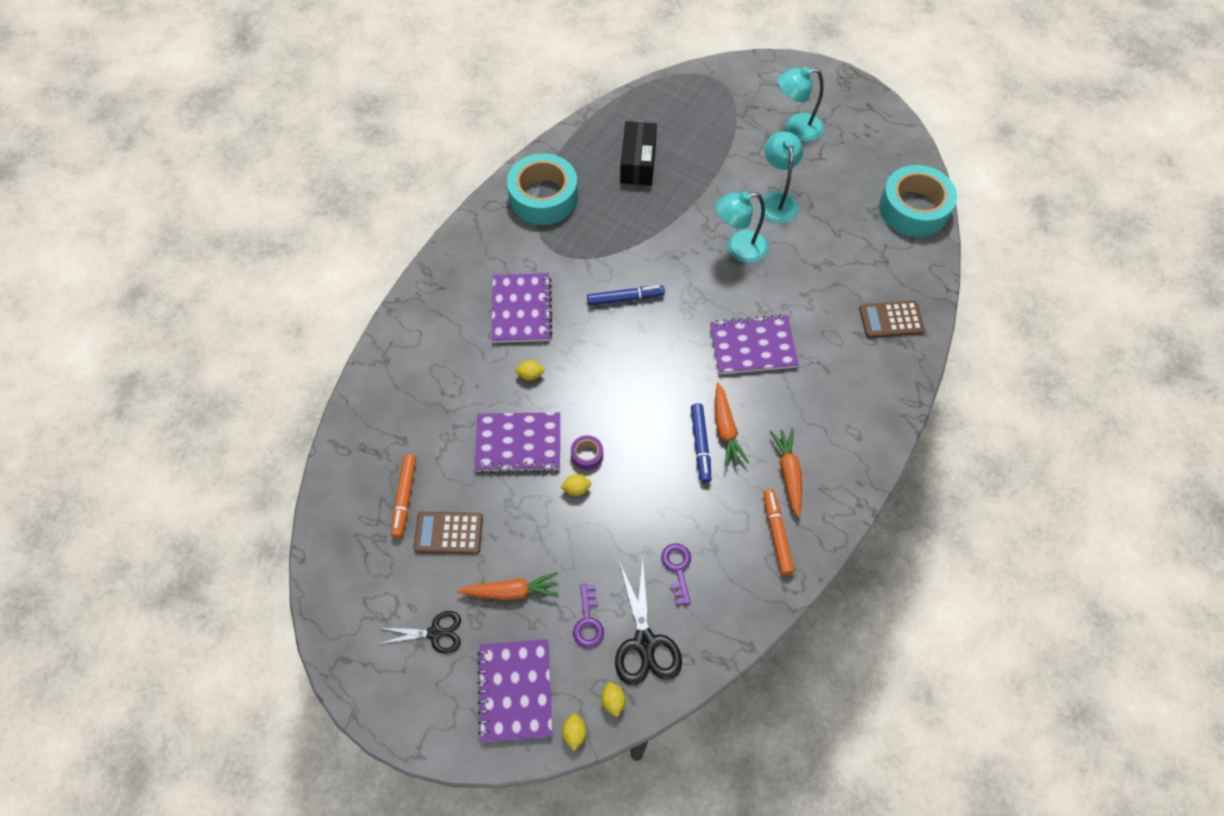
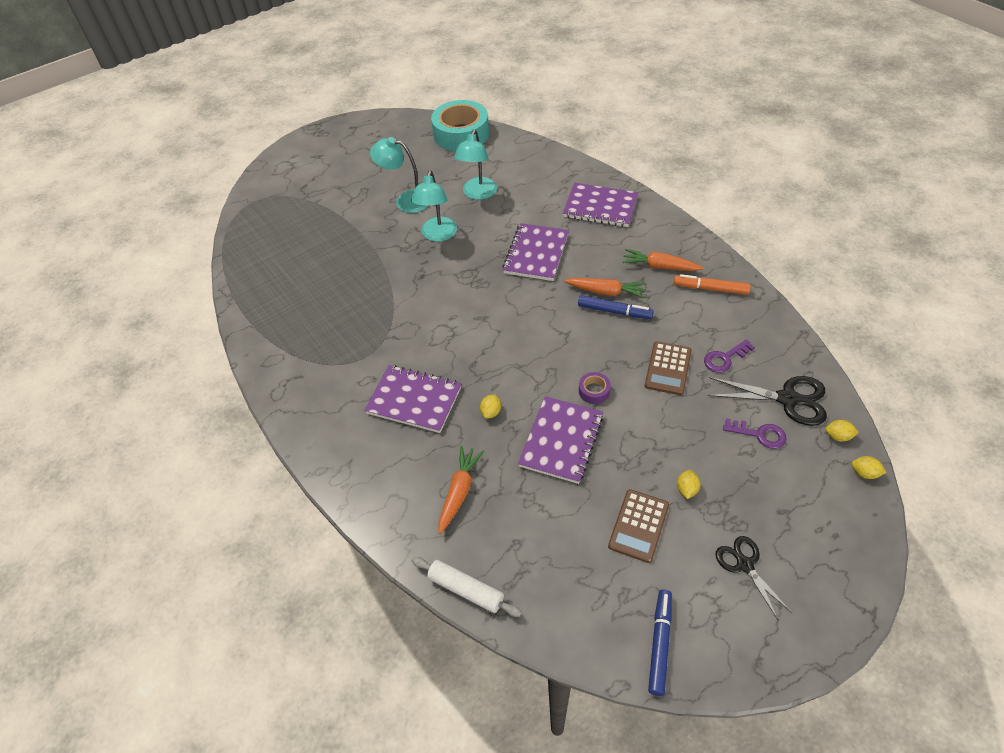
camera: 65 degrees left, 10 degrees down
black scissors [379,611,461,654] -> black scissors turned 45 degrees counterclockwise [716,536,792,619]
orange marker [391,454,416,538] -> none
orange carrot [457,572,559,600] -> orange carrot moved to [438,446,484,534]
purple notebook [477,639,552,742] -> purple notebook moved to [563,183,638,227]
turquoise tape [507,153,578,225] -> none
yellow lemon [560,474,591,496] -> yellow lemon moved to [677,470,700,499]
blue marker [587,285,665,306] -> blue marker moved to [648,590,672,696]
black box [620,121,657,185] -> none
purple key [661,544,691,605] -> purple key turned 45 degrees counterclockwise [704,339,755,373]
turquoise lamp [778,67,824,142] -> turquoise lamp moved to [454,129,497,200]
brown calculator [859,301,925,338] -> brown calculator moved to [645,341,692,395]
none -> white rolling pin [411,557,522,617]

